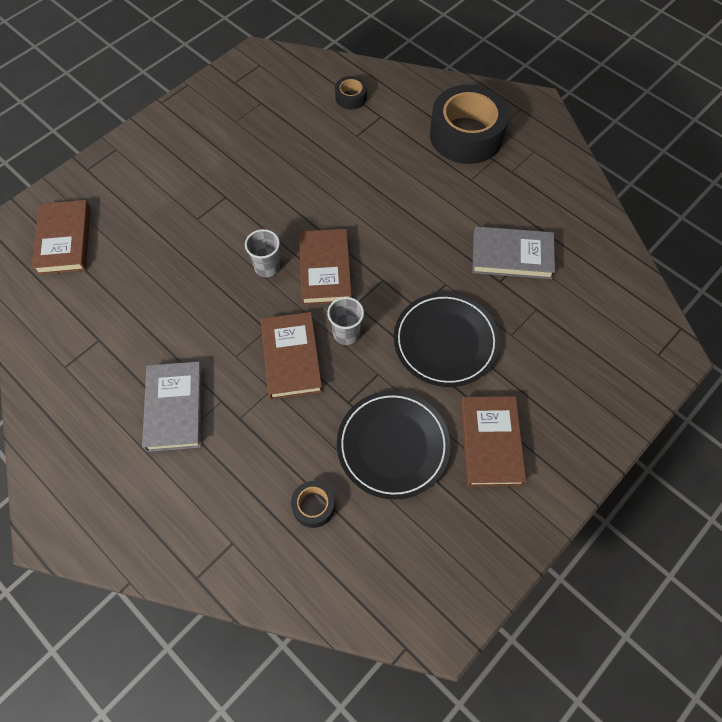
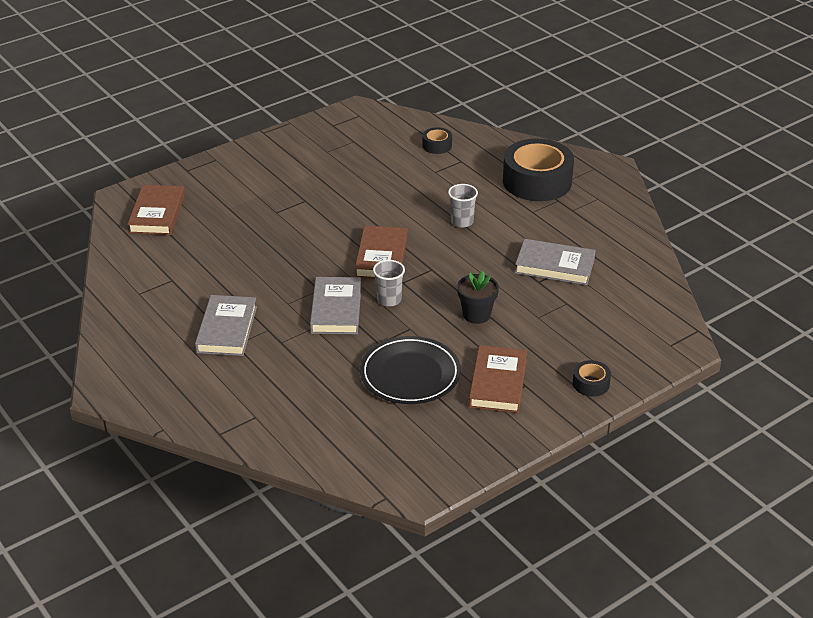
camera: 10 degrees right, 25 degrees down
grey cup [245,229,280,277] -> grey cup moved to [448,184,478,228]
brown book [261,312,323,400] -> grey book [310,277,361,334]
black tape [291,481,335,528] -> black tape moved to [573,360,611,397]
black plate [394,293,500,387] -> black flower pot [457,271,499,324]

